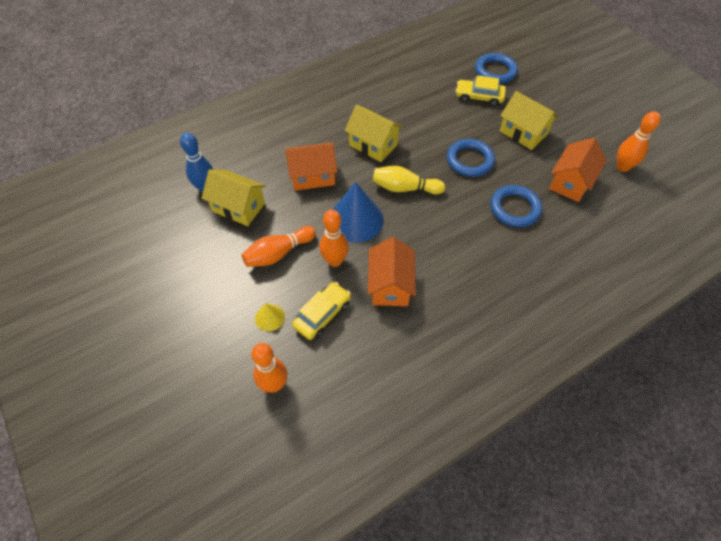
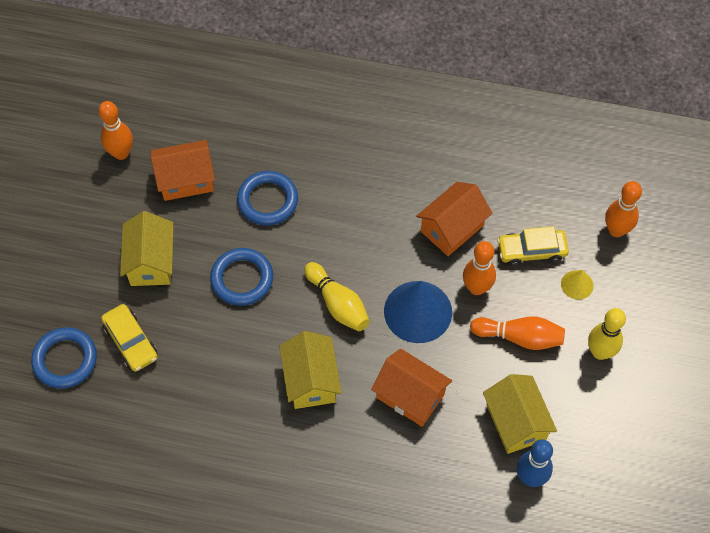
camera: 135 degrees left, 5 degrees up
none -> yellow bowling pin [588,308,626,360]

